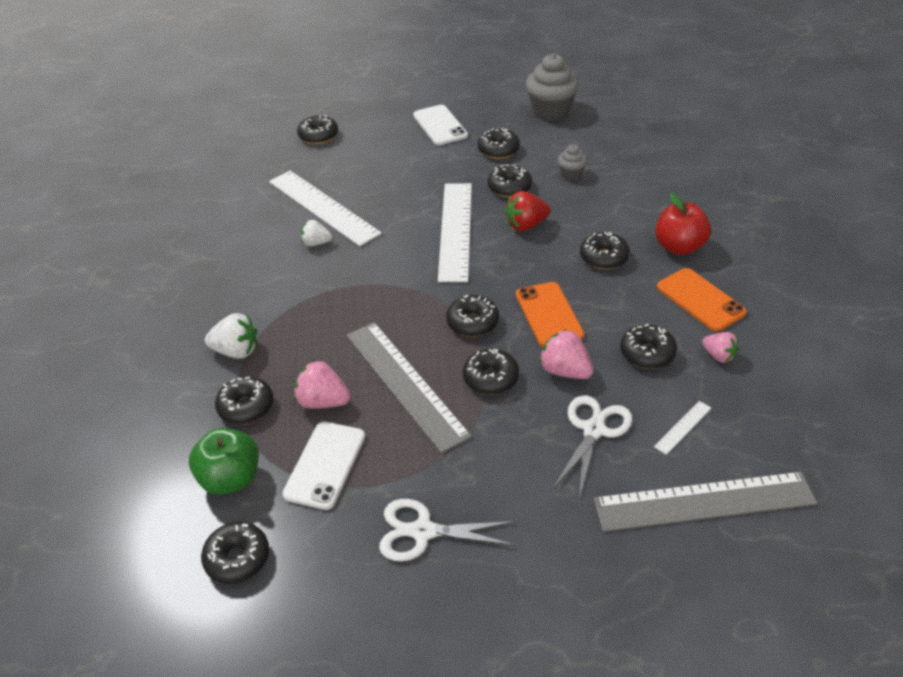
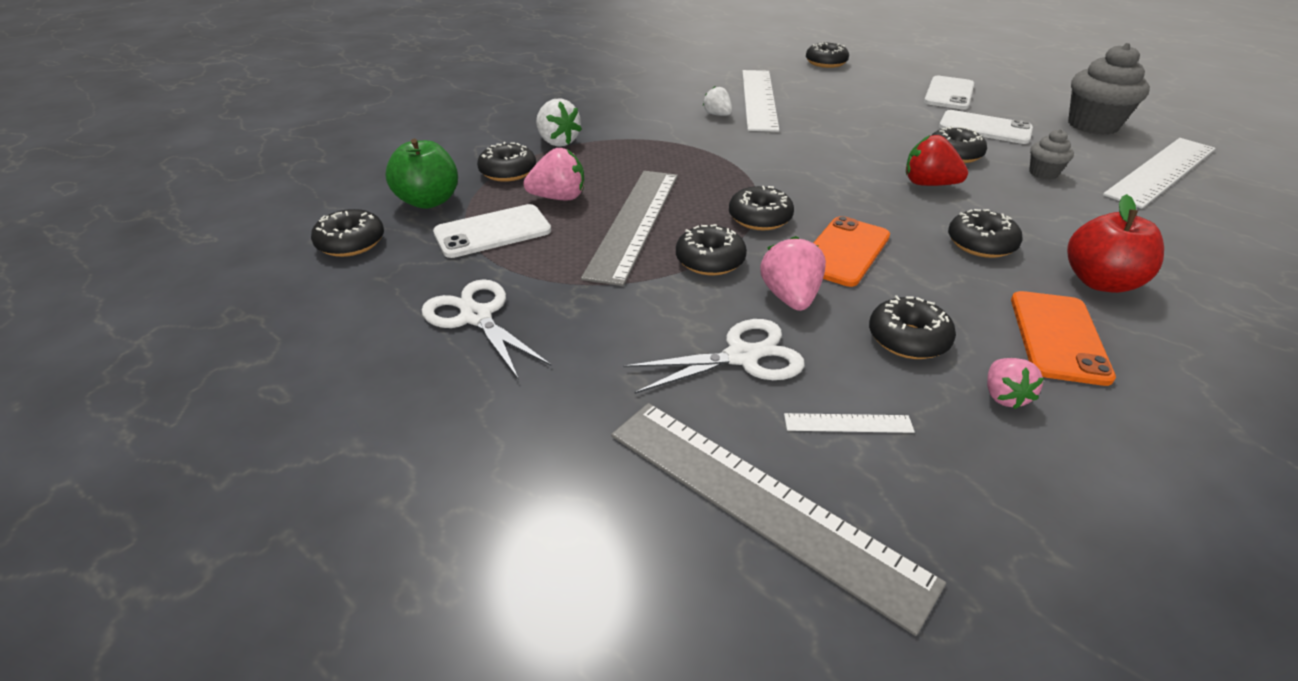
camera: 45 degrees right, 5 degrees down
pink strawberry [294,361,351,409] -> pink strawberry turned 105 degrees clockwise [523,148,584,201]
white ruler [438,183,472,282] -> white ruler moved to [1103,138,1216,209]
black donut [478,128,520,159] -> white phone [939,110,1033,144]

